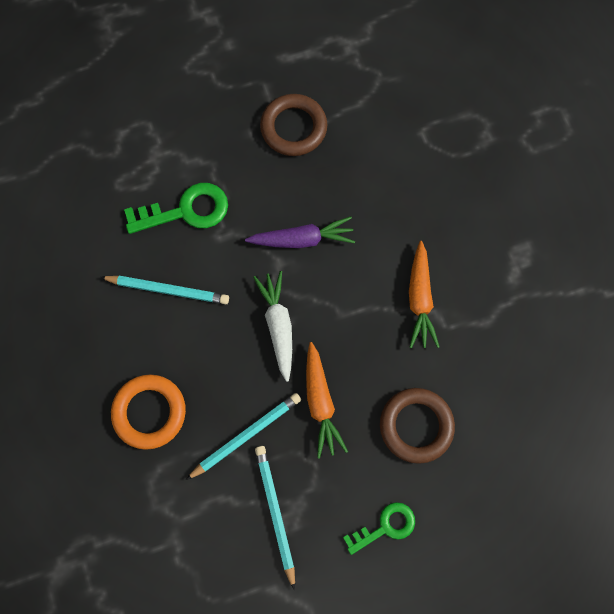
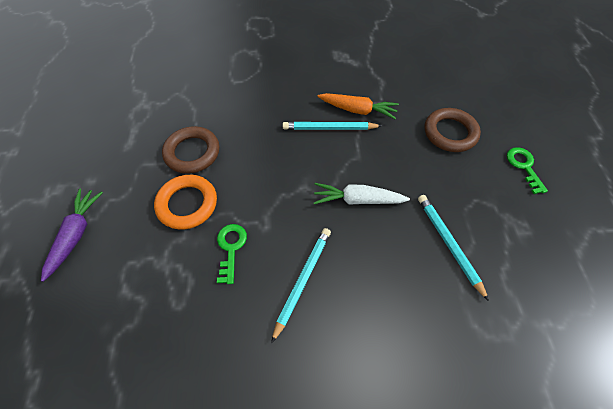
camera: 75 degrees left, 15 degrees down
orange ring [111,375,186,450] -> orange ring moved to [154,175,217,230]
green key [124,183,228,234] -> green key [217,224,247,284], size x0.65
purple carrot [245,216,355,248] -> purple carrot moved to [41,189,103,282]
turquoise pencil [255,446,295,590] -> turquoise pencil moved to [282,122,382,130]
orange carrot [306,342,348,458] -> none

